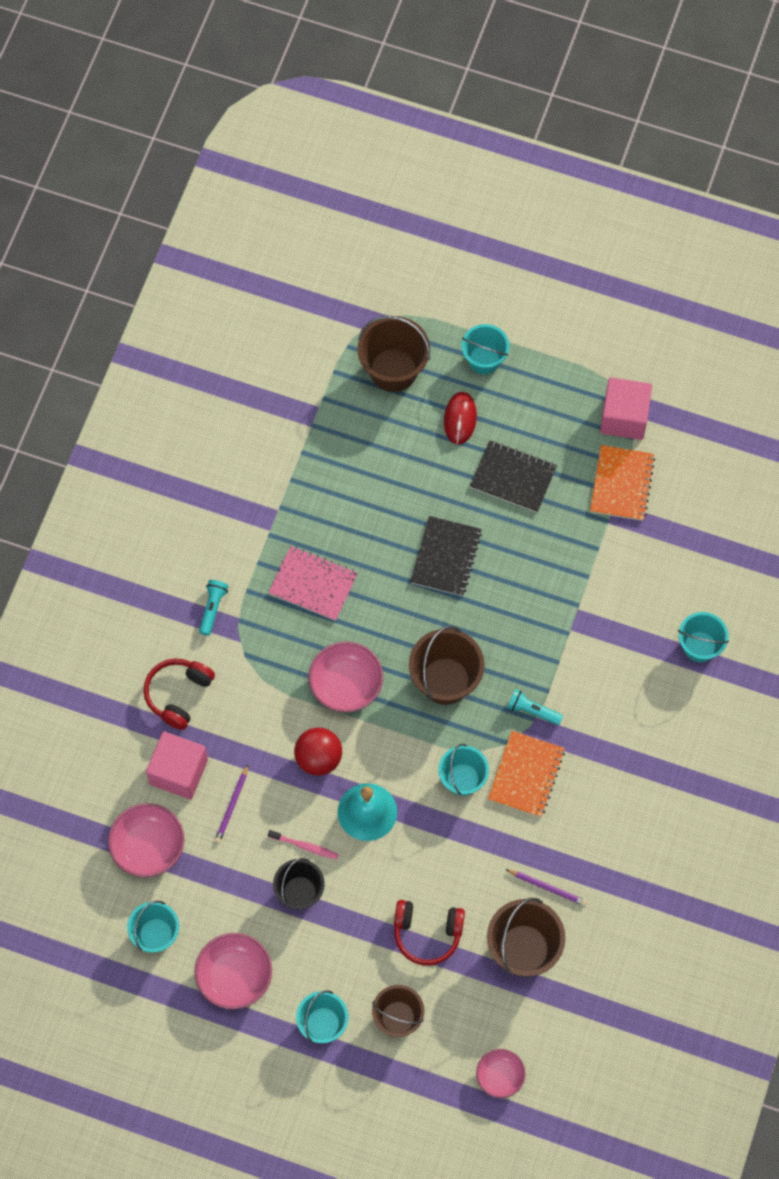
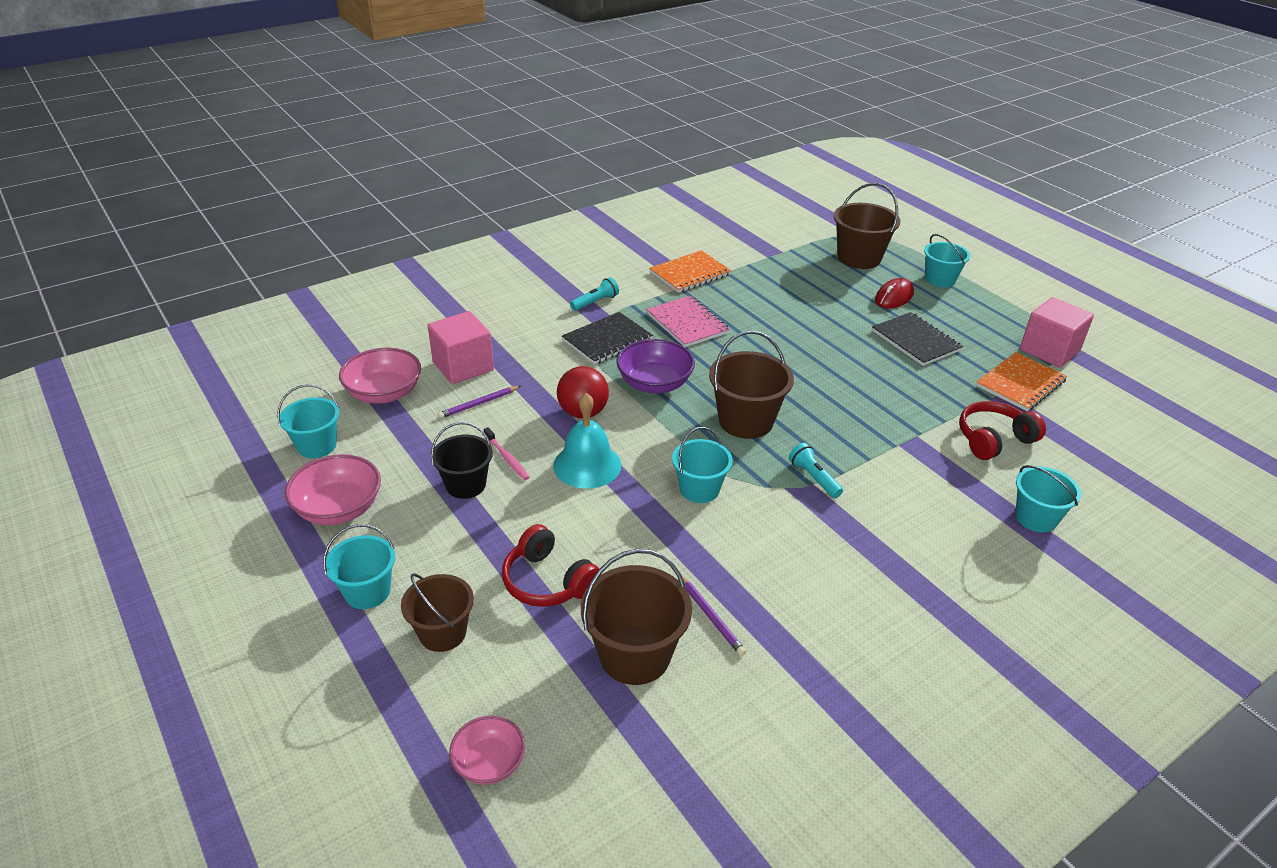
camera: 35 degrees right, 30 degrees down
red headphones [144,658,215,730] -> red headphones moved to [959,401,1046,460]
pink bowl [309,642,383,713] -> purple bowl [616,339,695,393]
black notebook [410,516,482,596] -> black notebook moved to [562,312,653,364]
orange notebook [488,731,565,817] -> orange notebook moved to [649,250,732,293]

